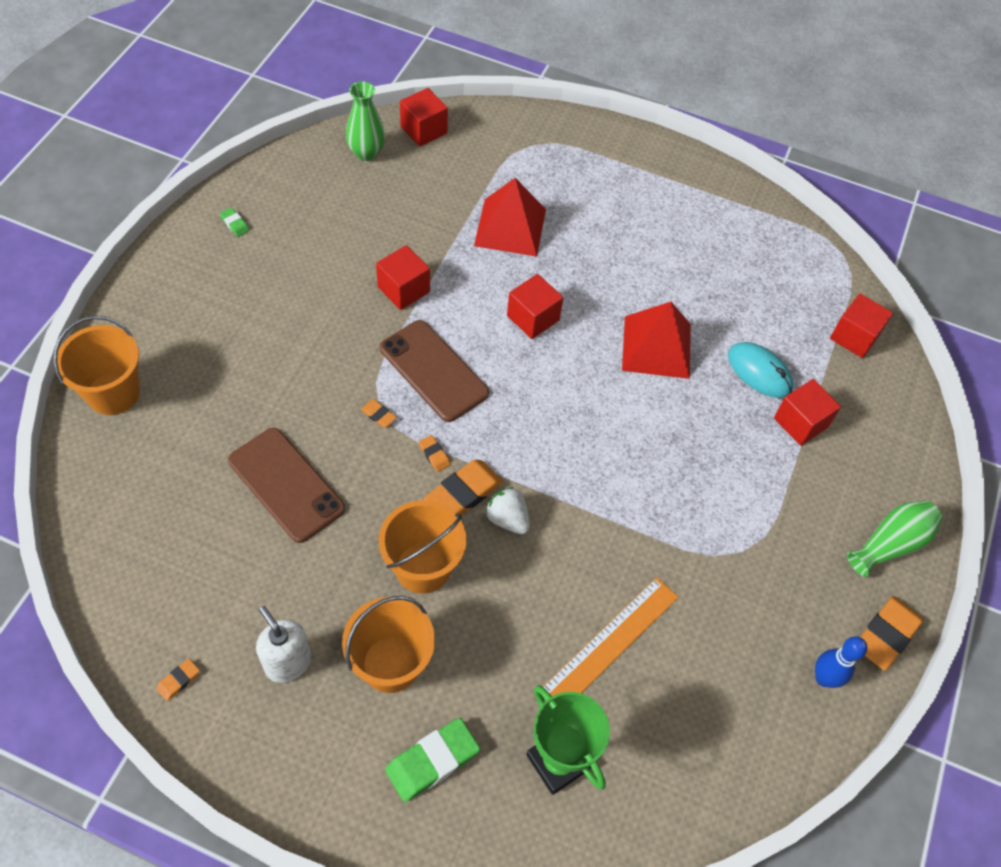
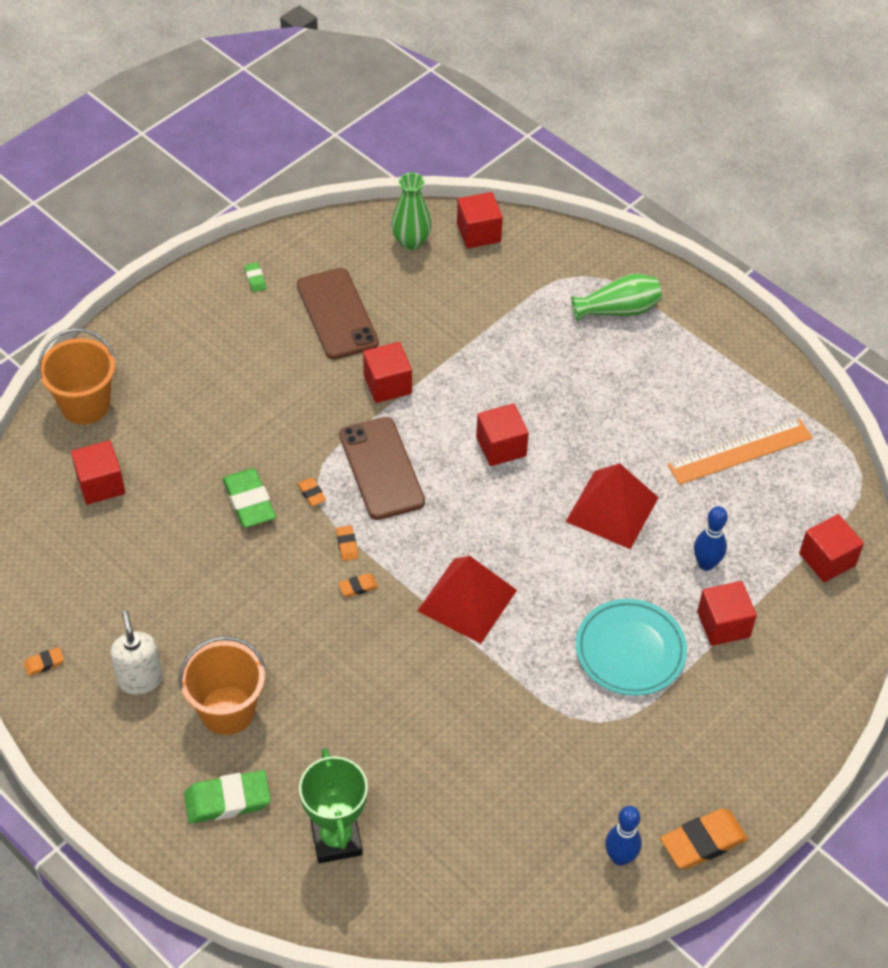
camera: 25 degrees right, 5 degrees down
brown phone [228,428,345,543] -> brown phone moved to [297,268,379,360]
orange bucket [379,500,466,594] -> none
orange eraser [424,460,503,515] -> orange eraser [338,574,378,597], size x0.48
red pyramid [474,178,546,257] -> red pyramid moved to [417,556,517,644]
white strawberry [485,487,530,534] -> none
orange ruler [543,577,679,696] -> orange ruler moved to [668,419,813,485]
turquoise mouse [728,342,793,398] -> blue bowling pin [694,506,728,571]
green vase [847,500,942,577] -> green vase moved to [571,274,662,321]
none -> red cube [71,440,125,505]
none -> green eraser [223,468,276,528]
none -> turquoise plate [576,599,687,696]

